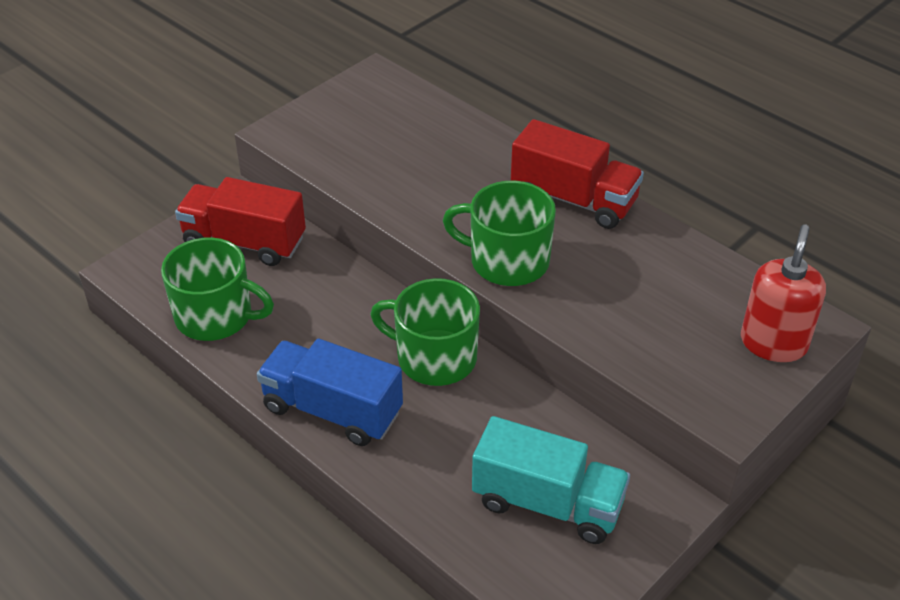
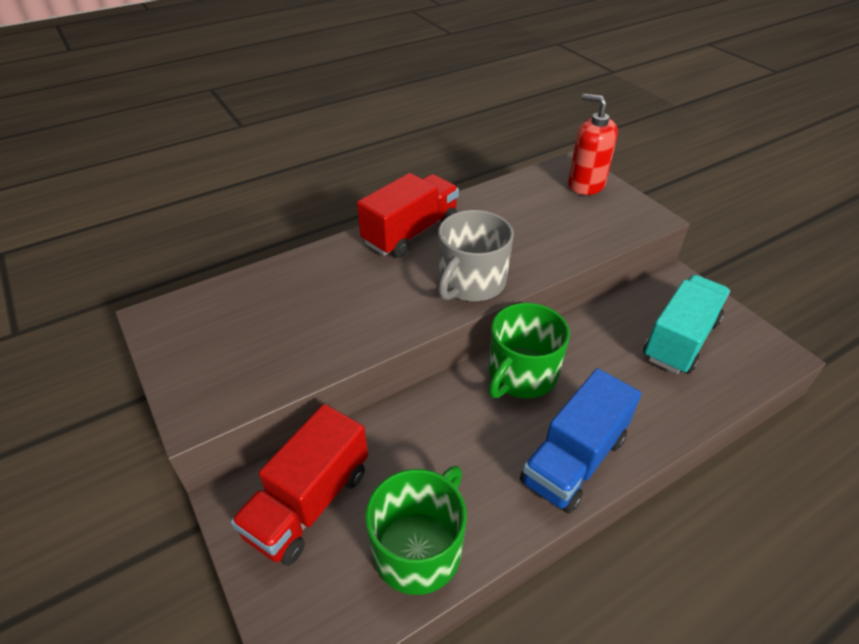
camera: 75 degrees left, 0 degrees up
green mug [443,181,556,286] -> grey mug [438,210,514,301]

